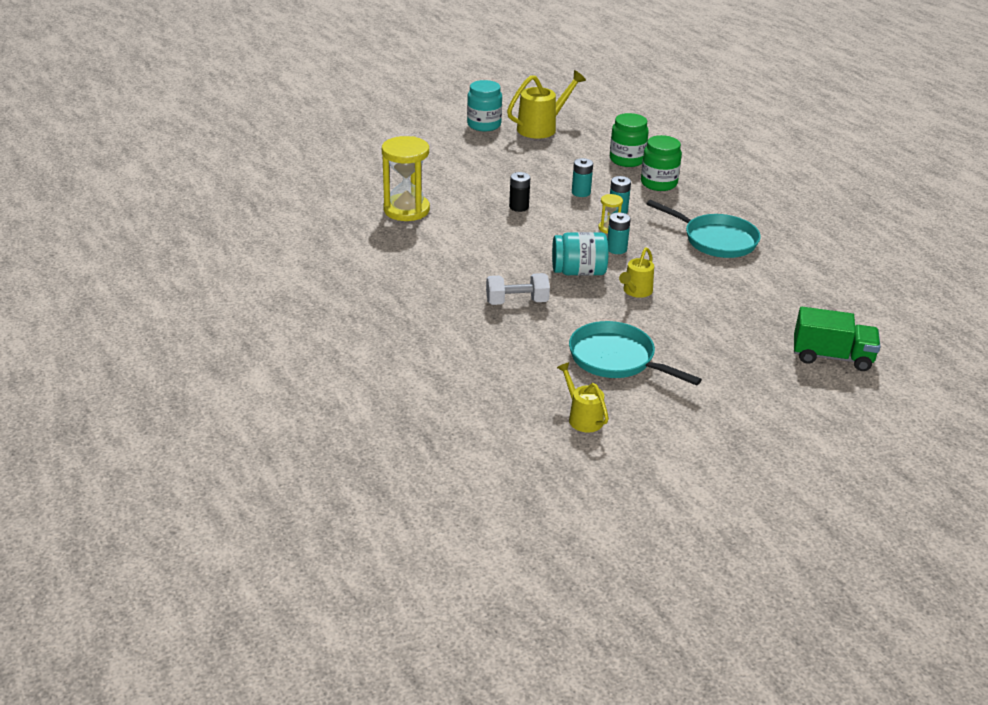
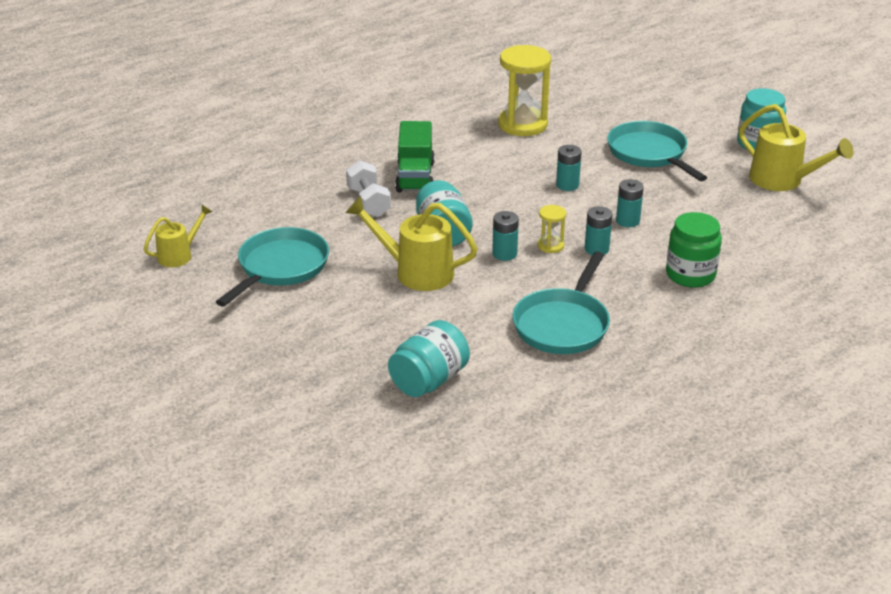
camera: 80 degrees right, 0 degrees up
black battery [509,172,530,212] -> turquoise battery [556,145,582,191]
green jar [610,113,649,167] -> none
yellow watering can [619,247,654,298] -> yellow watering can [346,196,478,291], size x1.66
green truck [794,307,880,371] -> green truck moved to [395,121,435,192]
none -> turquoise jar [388,320,470,397]
none -> turquoise pan [607,121,707,181]

